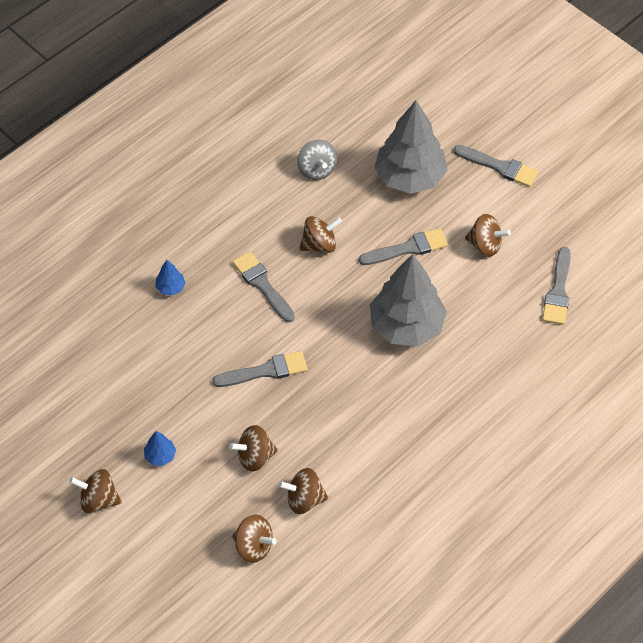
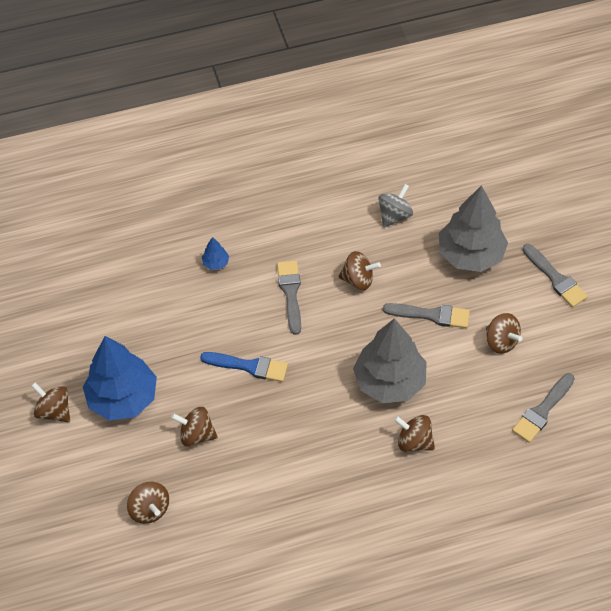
camera: 30 degrees right, 0 degrees up
blue tree [144,431,176,466] -> blue tree [83,336,157,421], size x2.49
grey brush [213,351,308,387] -> blue brush [200,352,288,382]
brown spinning top [278,468,328,514] -> brown spinning top moved to [394,415,435,452]
grey spinning top [297,140,337,180] -> grey spinning top turned 150 degrees counterclockwise [378,184,413,228]

